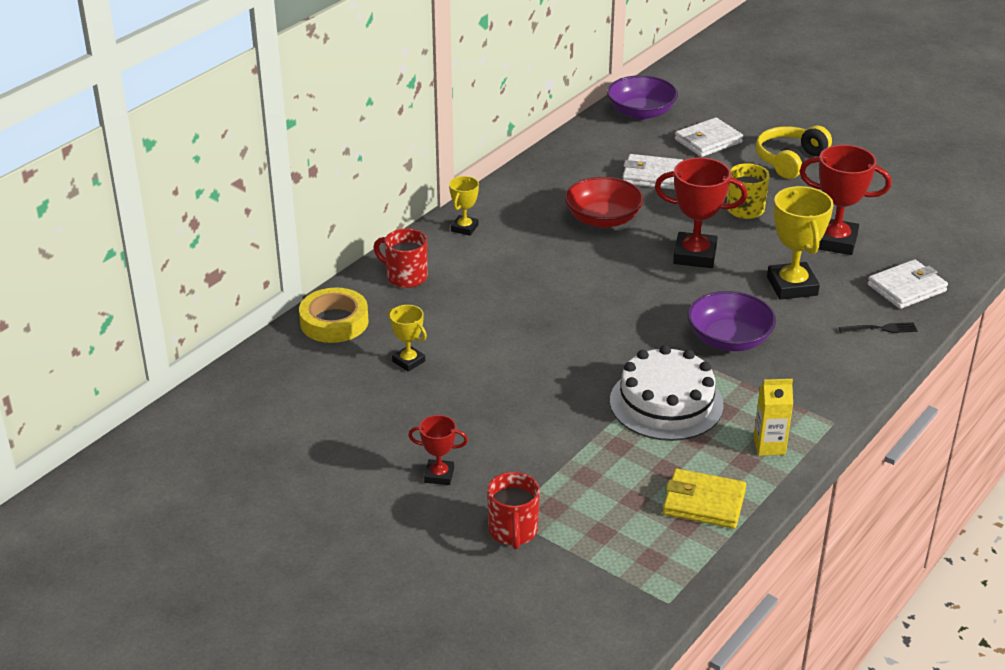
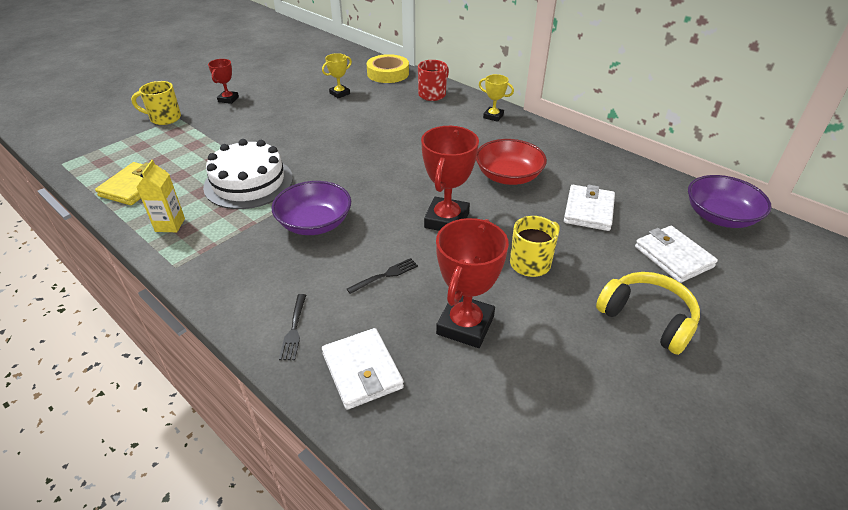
camera: 95 degrees right, 5 degrees up
red mug [487,472,540,549] -> yellow mug [131,81,181,125]
yellow trophy [767,186,833,300] -> black fork [347,258,418,294]

